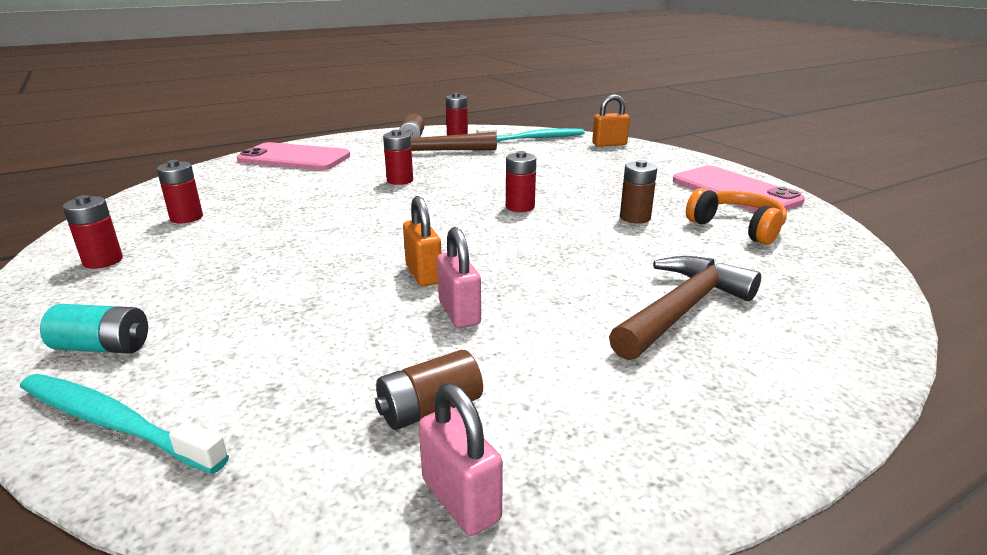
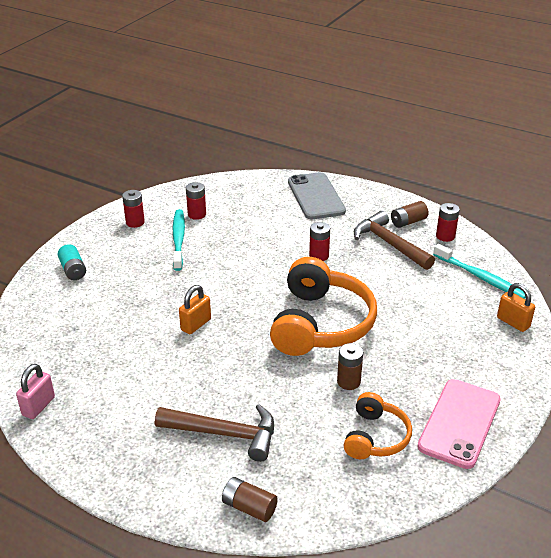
camera: 60 degrees right, 10 degrees up
turquoise toothbrush [20,374,229,474] -> turquoise toothbrush moved to [173,209,185,271]
pink phone [237,142,350,170] -> grey phone [288,172,346,219]
brown battery [375,350,483,430] -> brown battery moved to [222,477,278,522]
pink padlock [437,227,481,328] -> none
red battery [506,151,536,212] -> orange headphones [270,257,377,356]

